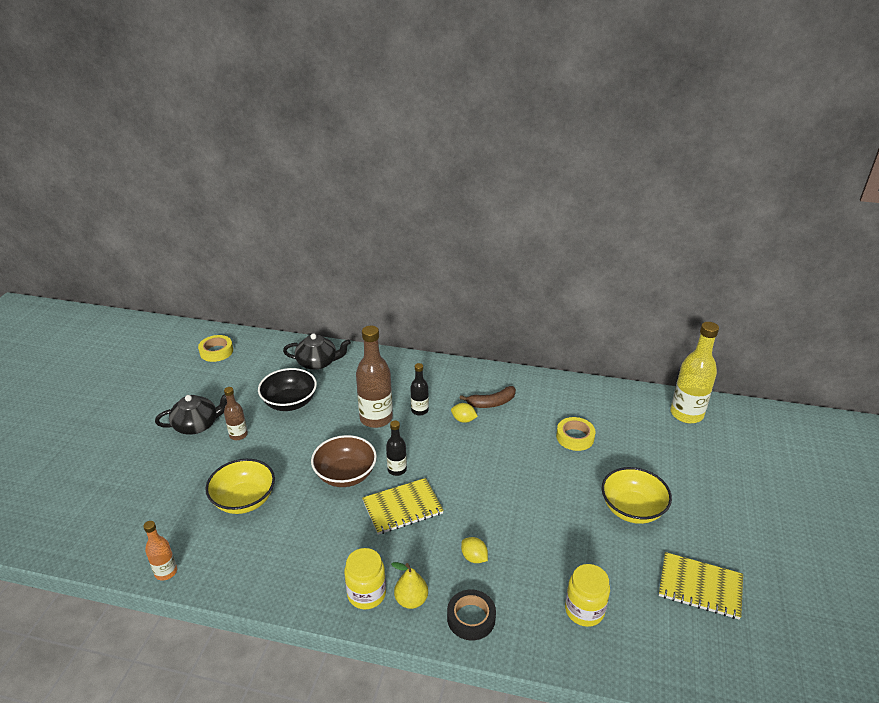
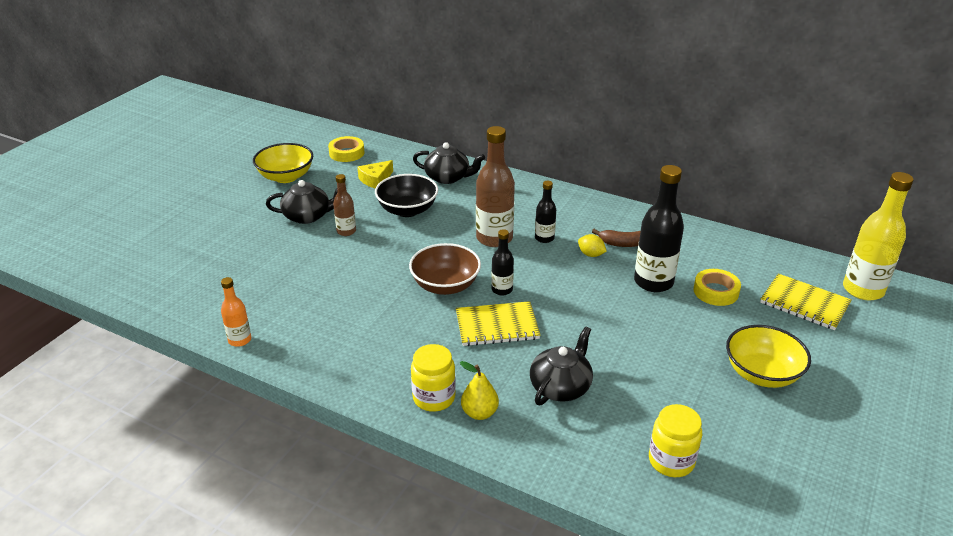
camera: 15 degrees right, 0 degrees up
yellow bowl [205,459,275,514] -> yellow bowl moved to [253,143,313,183]
black tape [447,590,496,640] -> none
yellow lemon [461,537,488,563] -> black teapot [530,327,593,405]
yellow notebook [659,552,743,619] -> yellow notebook moved to [760,273,852,330]
none -> yellow cheese [357,160,393,188]
none -> black bottle [634,165,684,292]

